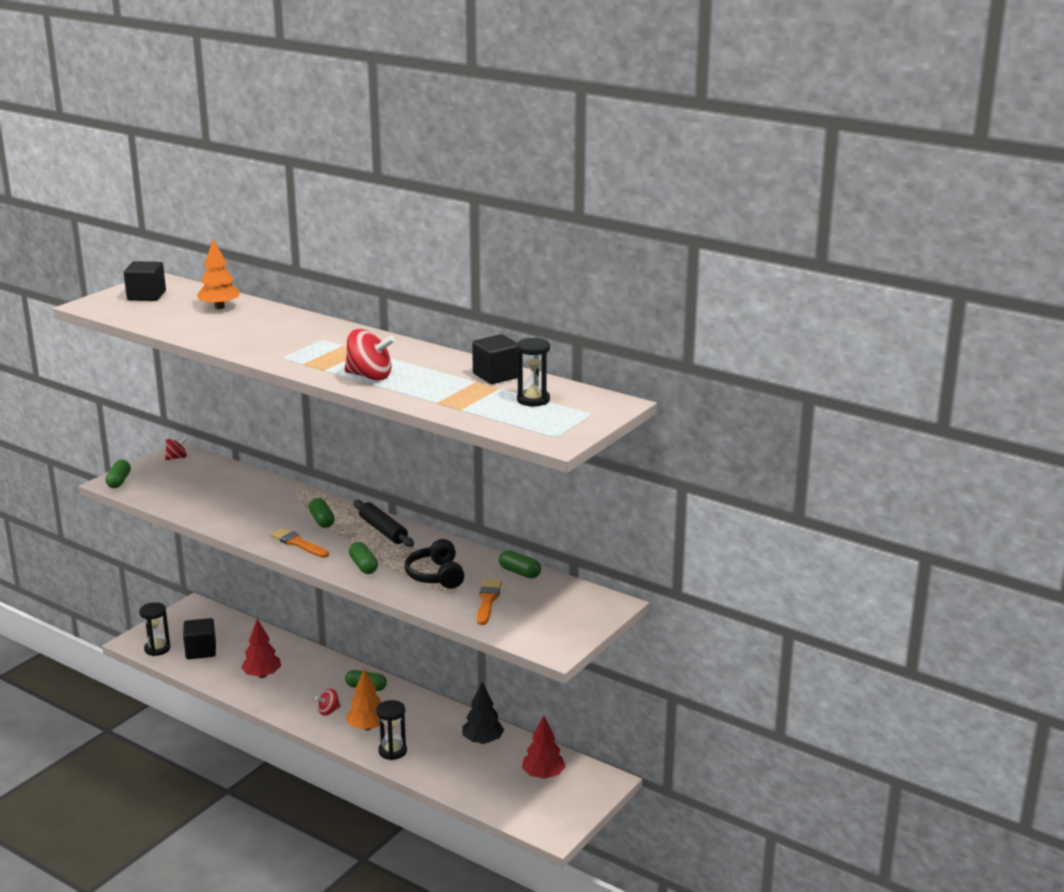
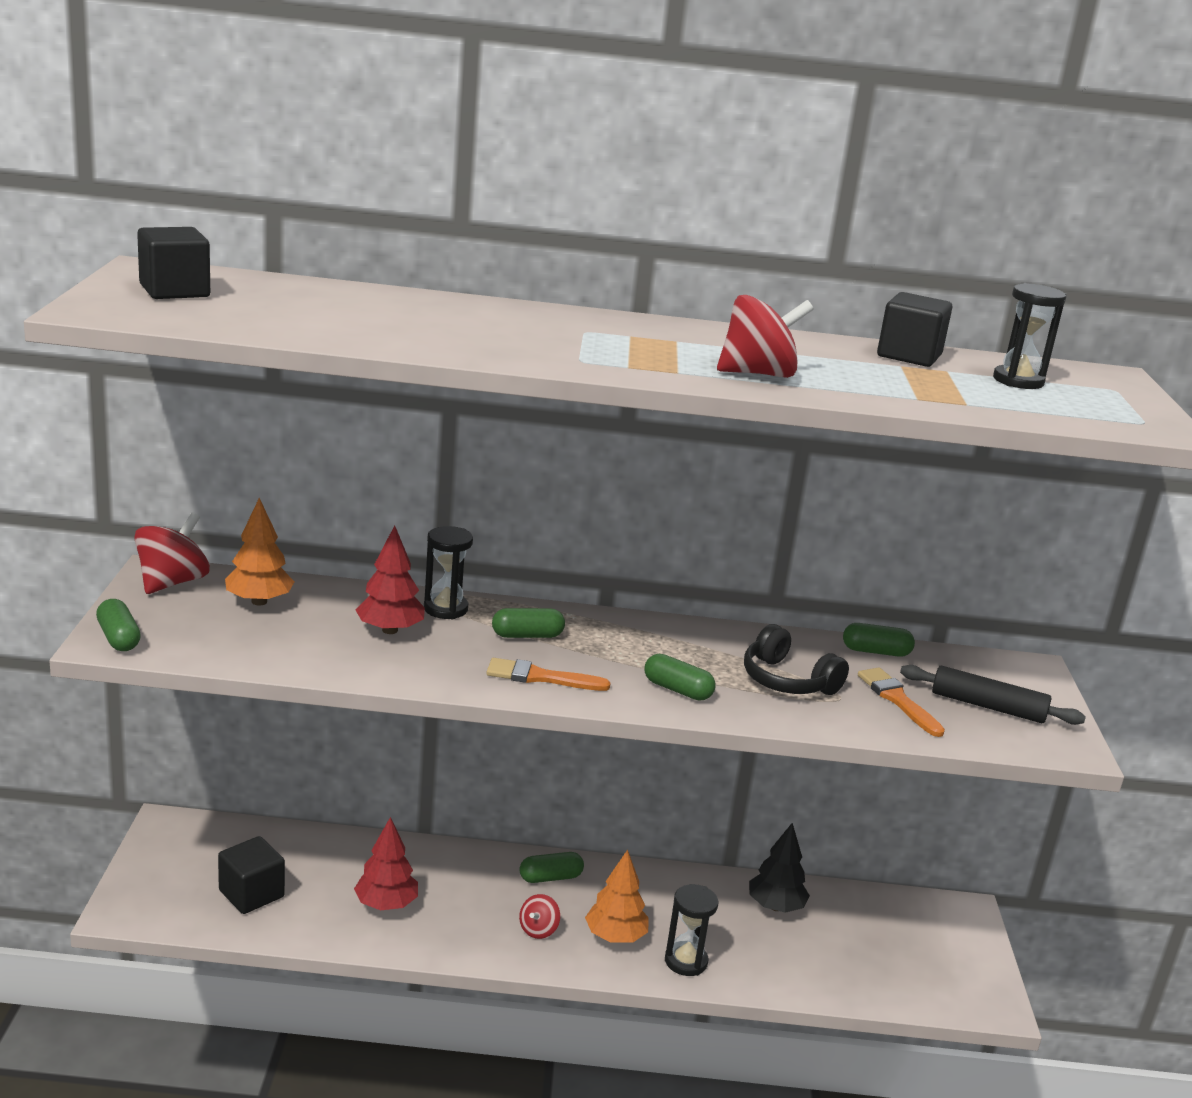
camera: 35 degrees left, 0 degrees up
black hourglass [139,602,171,656] -> black hourglass moved to [424,526,473,619]
red spinning top [165,437,187,460] -> red spinning top [134,512,210,594], size x1.81
orange tree [197,239,240,309] -> orange tree moved to [225,498,294,605]
green capsule [309,498,335,528] -> green capsule turned 45 degrees counterclockwise [492,608,565,638]
black rolling pin [353,500,414,547] -> black rolling pin moved to [900,665,1086,725]
red tree [522,715,566,779] -> red tree moved to [355,525,425,634]

